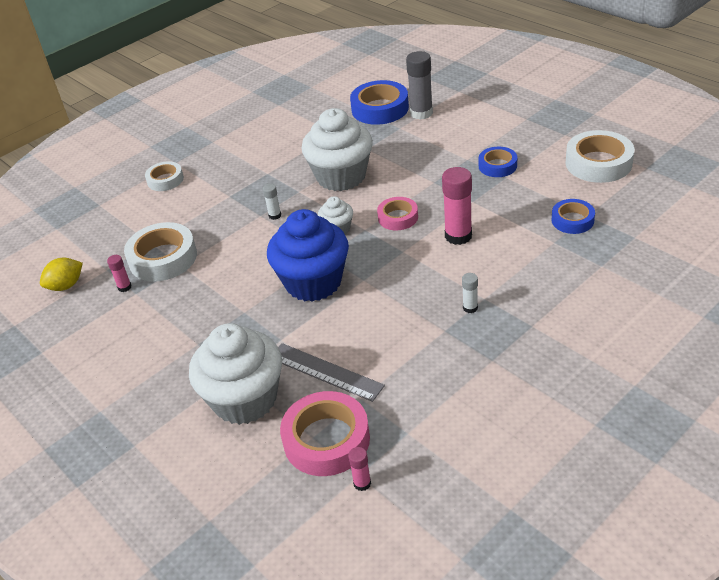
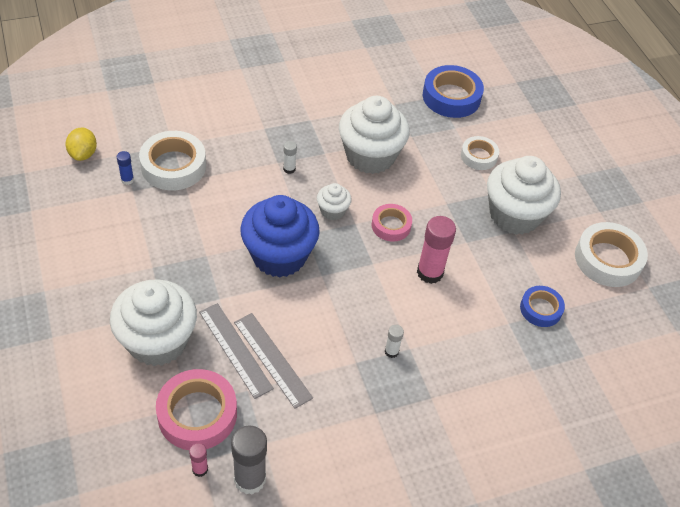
camera: 15 degrees right, 10 degrees up
yellow lemon [40,258,83,291] -> yellow lemon turned 75 degrees counterclockwise [66,128,97,161]
pink glue stick [107,255,132,292] -> blue glue stick [117,151,134,185]
white tape [145,161,184,191] -> white tape moved to [461,136,499,170]
grey glue stick [406,51,433,120] -> grey glue stick moved to [231,425,267,495]
blue tape [479,147,517,177] -> white cupcake [487,156,561,235]
none -> grey ruler [234,313,313,409]

